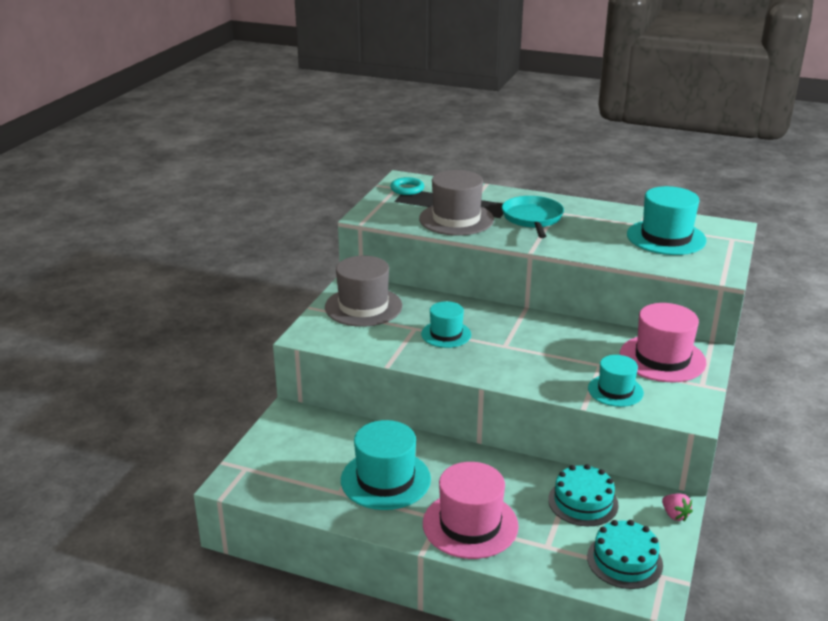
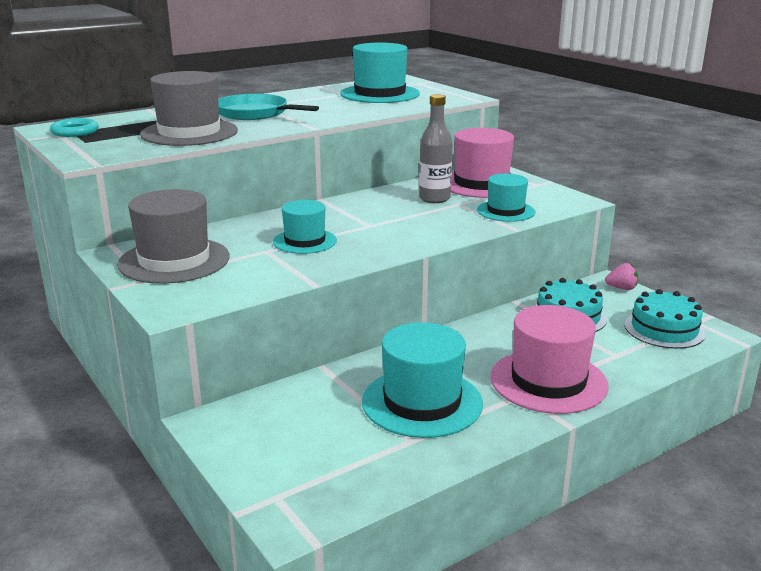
camera: 55 degrees left, 5 degrees down
none -> grey bottle [419,94,453,203]

